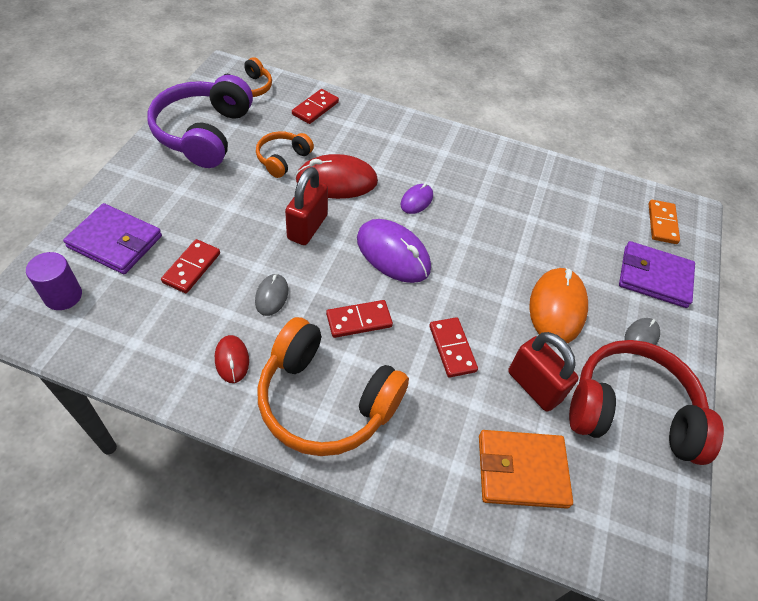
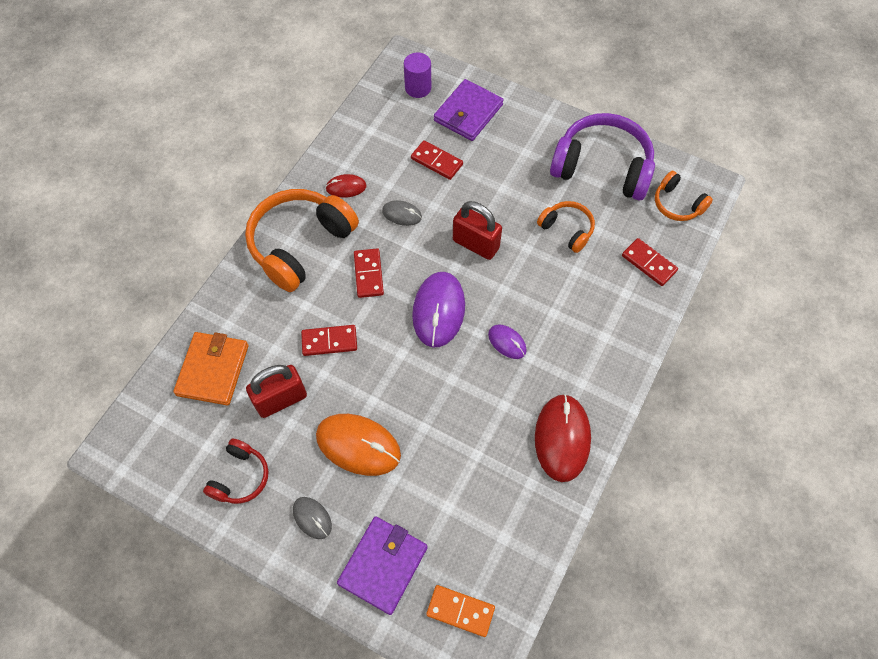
camera: 105 degrees right, 10 degrees up
red mouse [295,154,378,199] -> red mouse moved to [535,394,591,482]
purple mouse [357,219,431,283] -> purple mouse turned 45 degrees counterclockwise [412,272,465,348]
red headphones [569,340,724,465] -> red headphones [203,439,269,504], size x0.52

